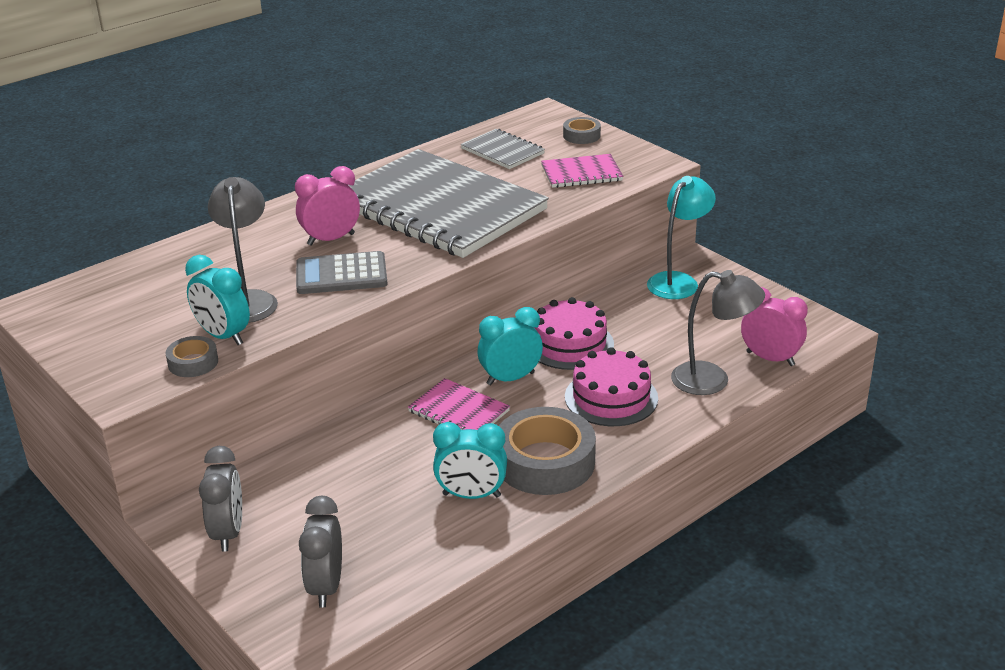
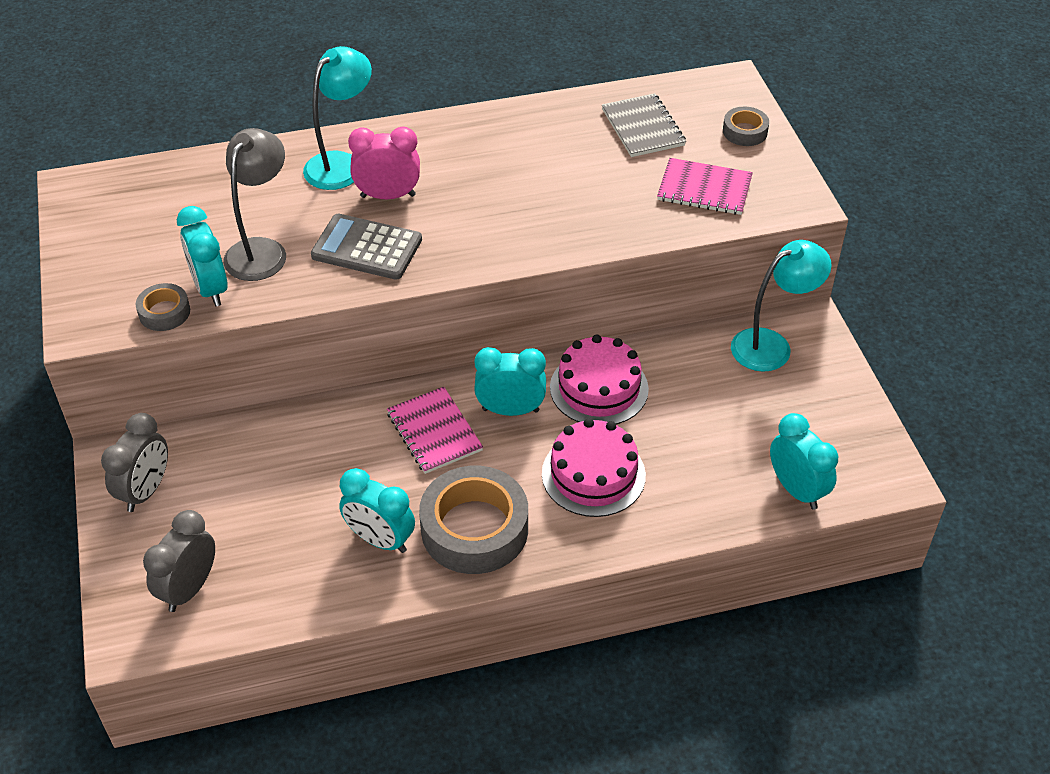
camera: 25 degrees right, 15 degrees up
grey notebook [349,149,549,258] -> none
grey lamp [671,270,765,395] -> none
pink clock [741,287,808,366] -> turquoise clock [770,413,838,510]
none -> turquoise lamp [303,46,372,190]

